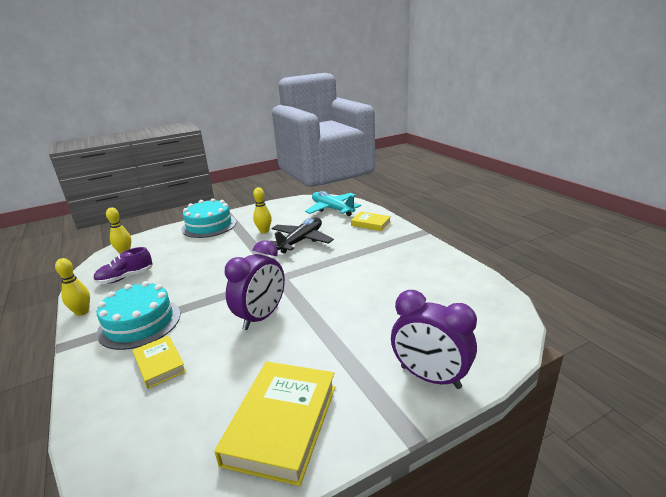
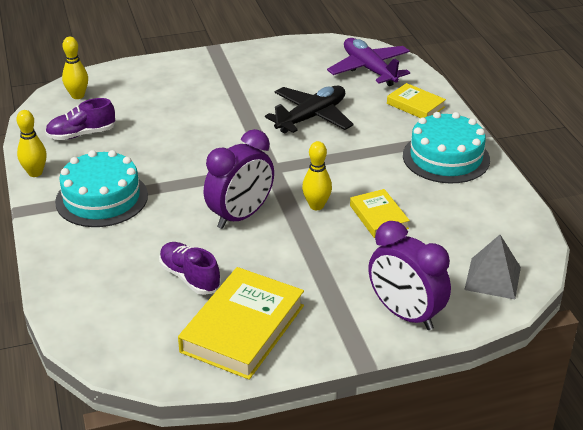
camera: 10 degrees right, 10 degrees up
yellow book [133,335,186,389] -> yellow book moved to [350,189,410,238]
turquoise cake [181,198,236,238] -> turquoise cake moved to [403,112,490,184]
yellow bowling pin [253,187,272,233] -> yellow bowling pin moved to [302,141,332,210]
turquoise plane [305,191,361,216] -> purple plane [327,38,410,86]
none -> purple shoe [159,242,221,295]
none -> grey pyramid [464,235,521,299]

